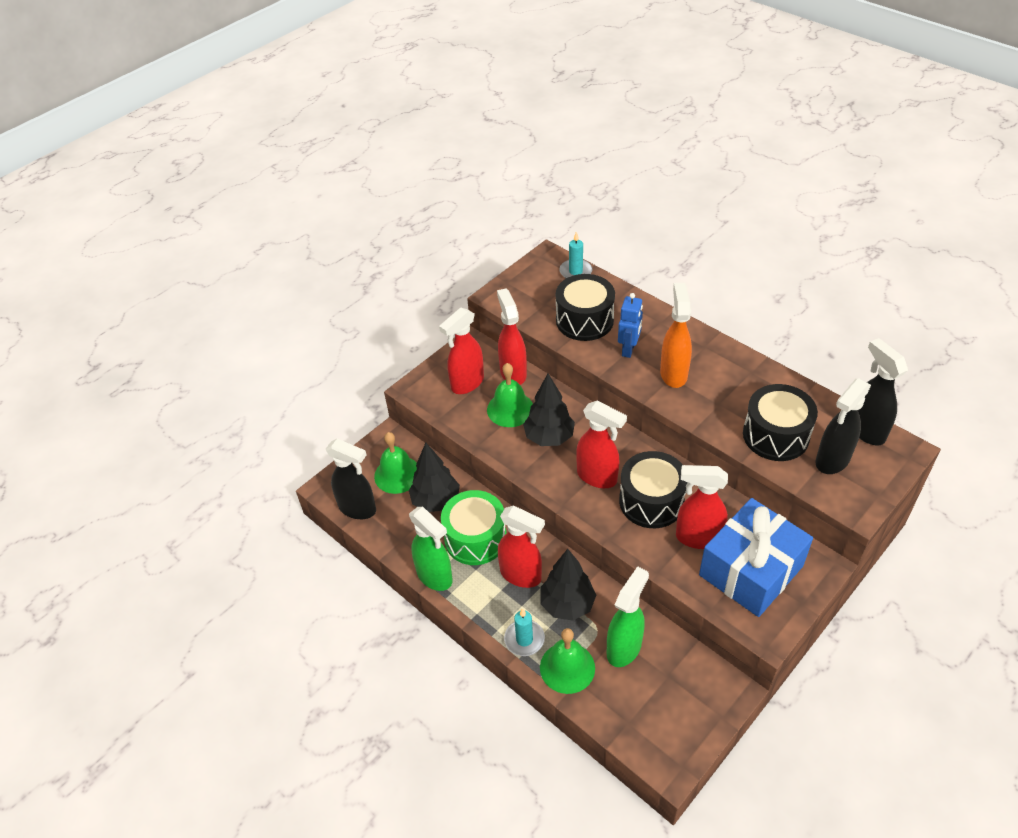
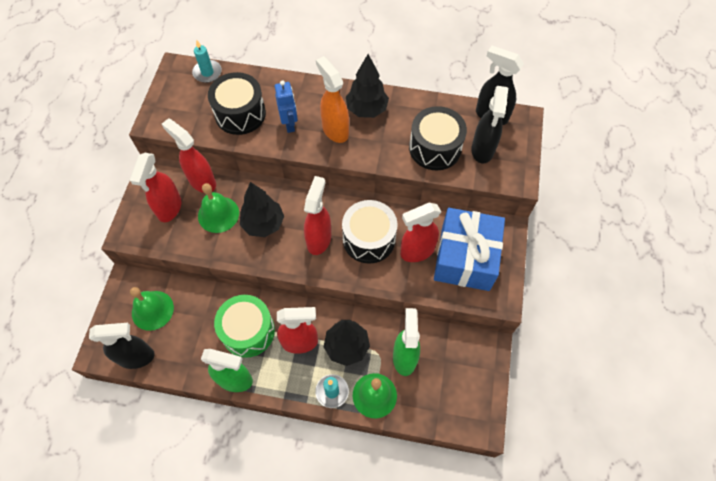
camera: 35 degrees left, 15 degrees up
black tree [409,442,460,512] -> black tree moved to [346,54,389,118]
red spray bottle [576,401,627,488] -> red spray bottle turned 75 degrees counterclockwise [304,176,331,255]

